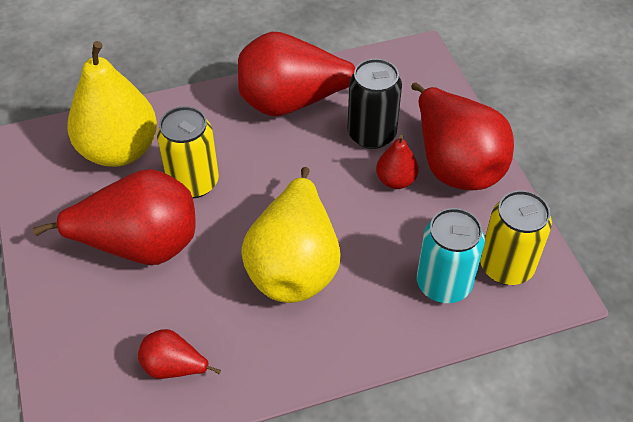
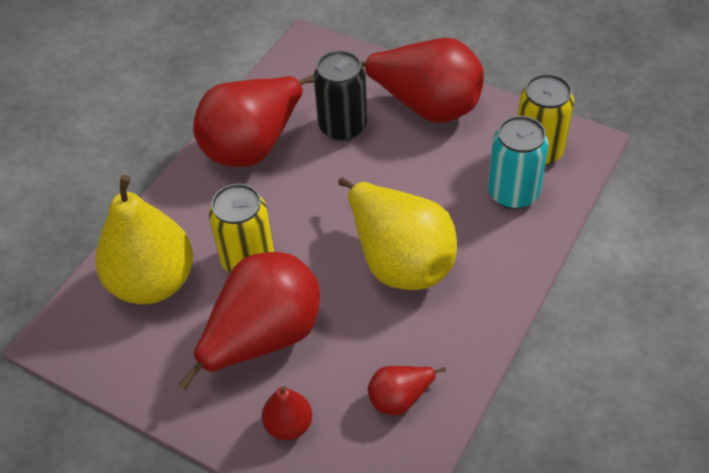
camera: 40 degrees left, 0 degrees up
red pear [376,135,419,189] -> red pear moved to [262,386,312,440]

